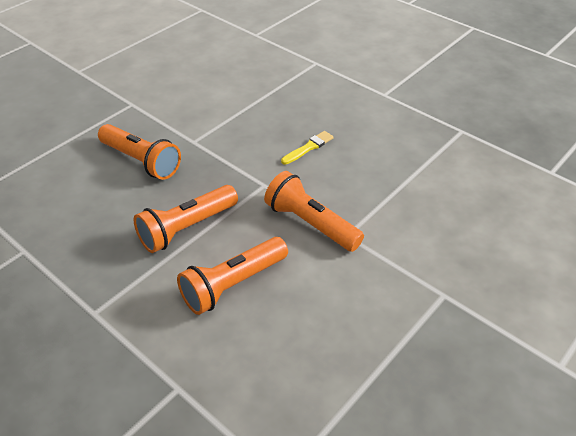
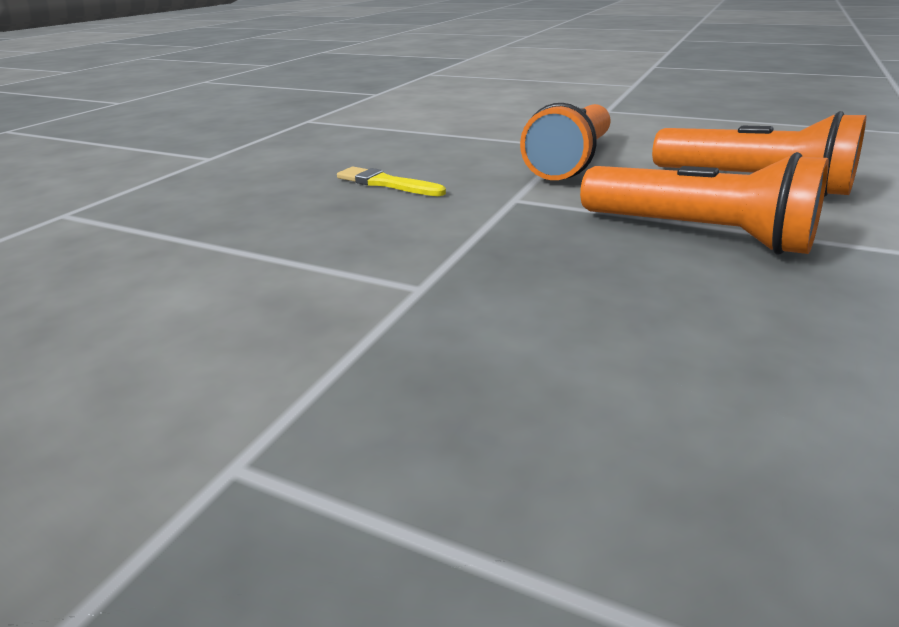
camera: 105 degrees left, 15 degrees down
orange flashlight [98,124,181,180] -> none

